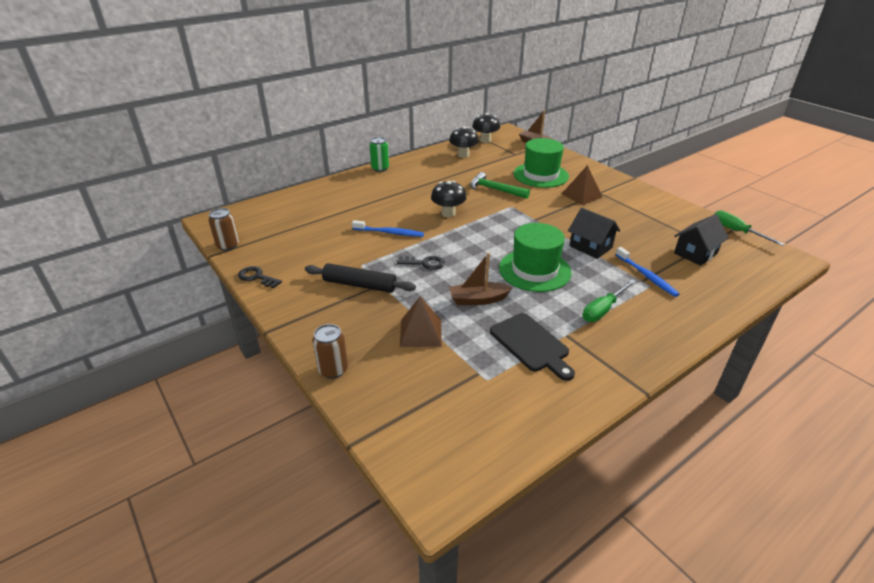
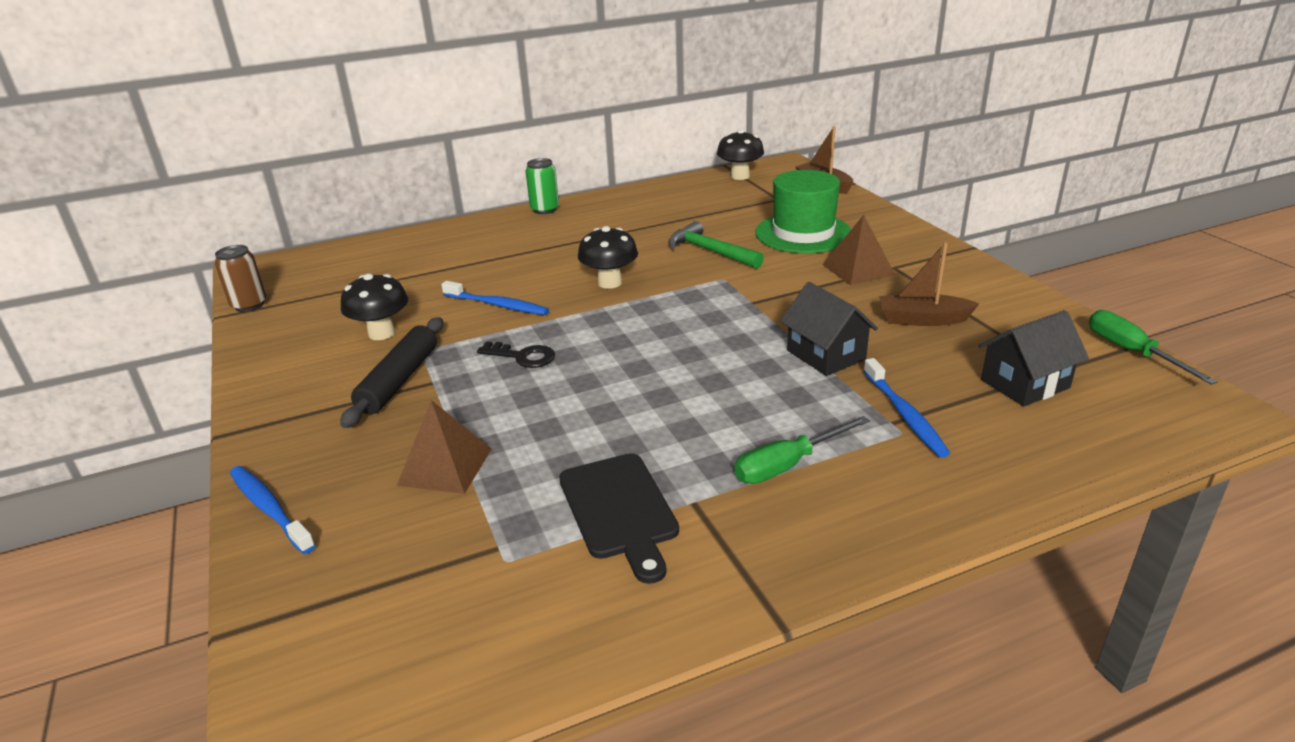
camera: 15 degrees right, 5 degrees down
black key [238,266,282,288] -> none
black rolling pin [305,263,416,293] -> black rolling pin turned 75 degrees clockwise [340,317,443,428]
brown can [312,324,348,379] -> blue toothbrush [230,466,316,554]
black mushroom [449,126,479,158] -> black mushroom moved to [341,274,408,340]
brown boat [449,253,513,305] -> brown boat moved to [879,242,979,326]
green hat [499,223,572,292] -> none

